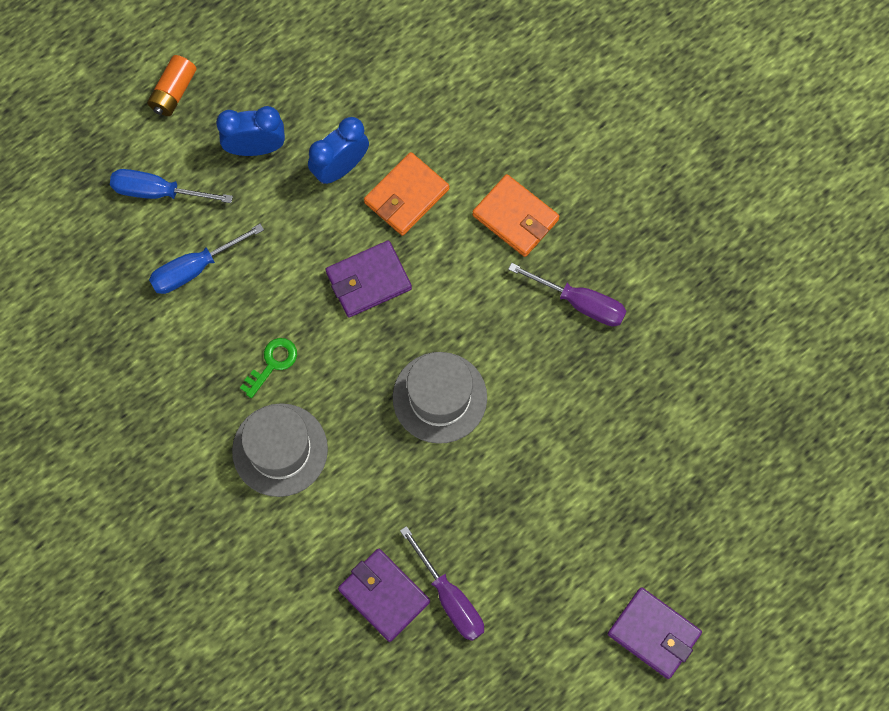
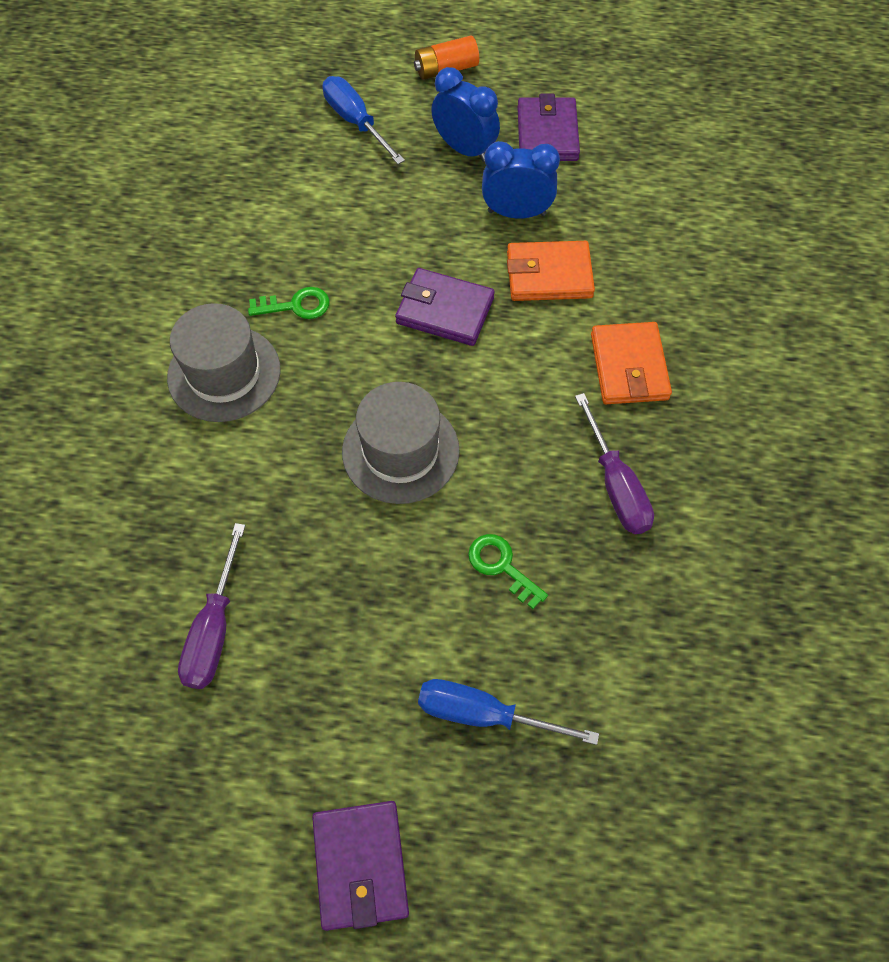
camera: 45 degrees right, 10 degrees down
blue screwdriver [149,224,264,294] -> blue screwdriver moved to [418,679,599,745]
purple wallet [338,549,430,642] -> purple wallet moved to [517,94,580,161]
none -> green key [468,534,548,609]

